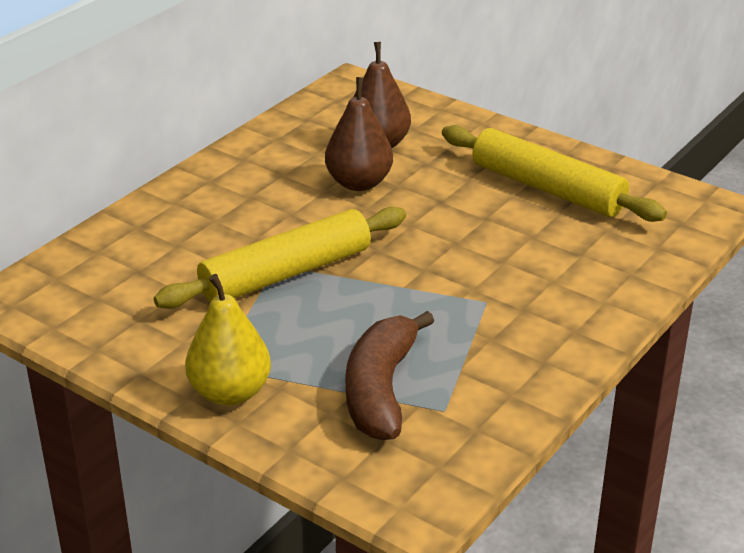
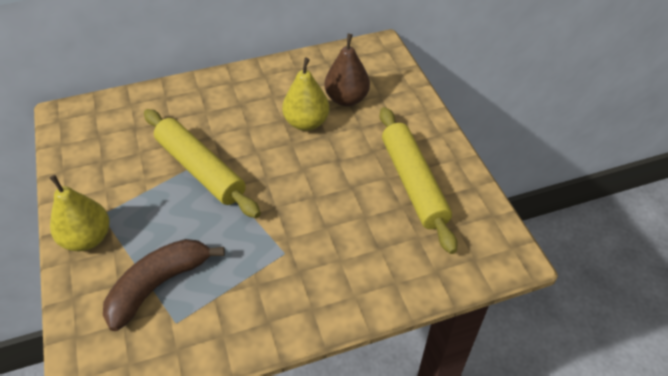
camera: 35 degrees right, 15 degrees up
yellow rolling pin [154,207,406,309] -> yellow rolling pin turned 45 degrees clockwise [144,109,261,218]
brown pear [325,77,393,191] -> yellow pear [282,58,329,131]

